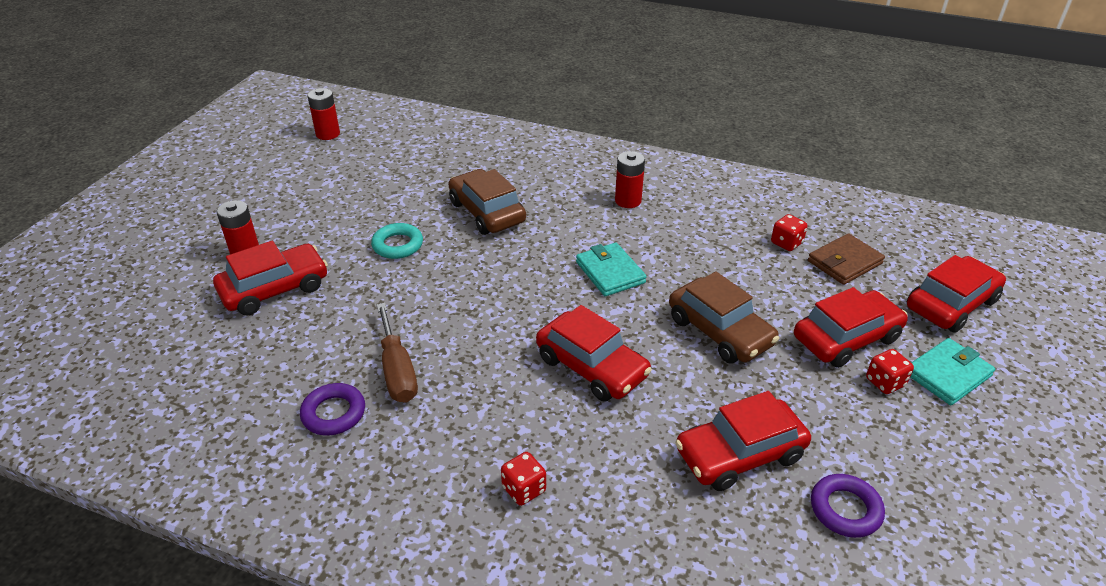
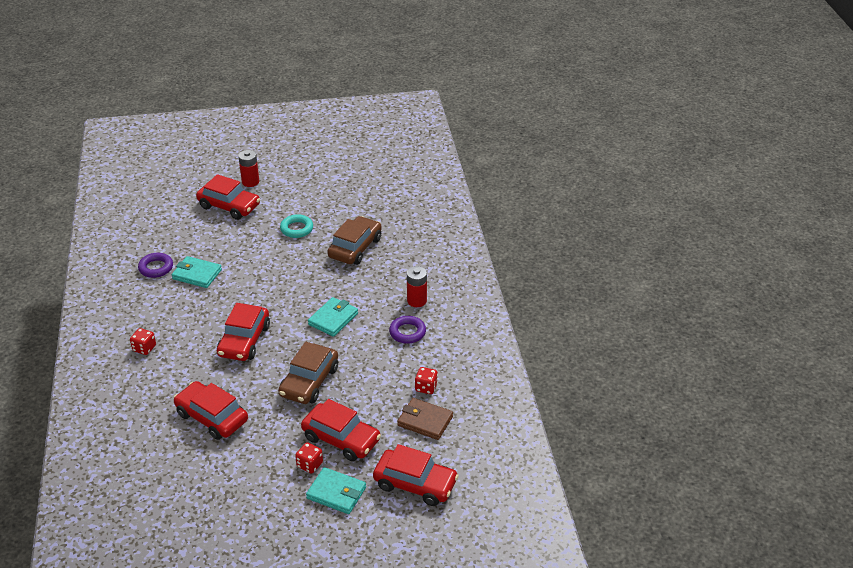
camera: 60 degrees right, 0 degrees up
red battery [307,88,340,140] -> none
brown screwdriver [377,303,418,403] -> turquoise wallet [172,256,222,288]
purple ring [811,474,885,538] -> purple ring moved to [389,316,426,344]

